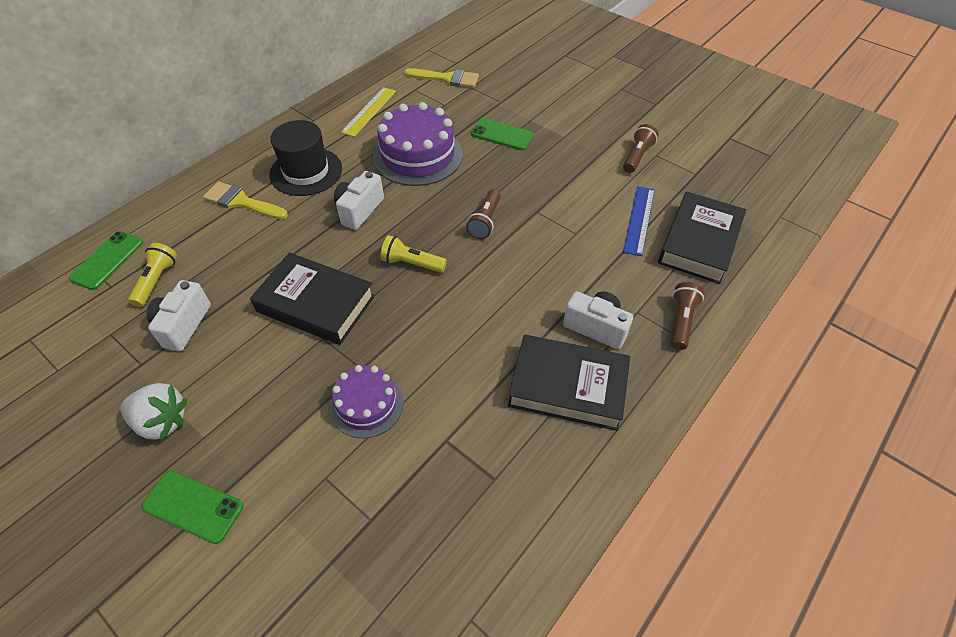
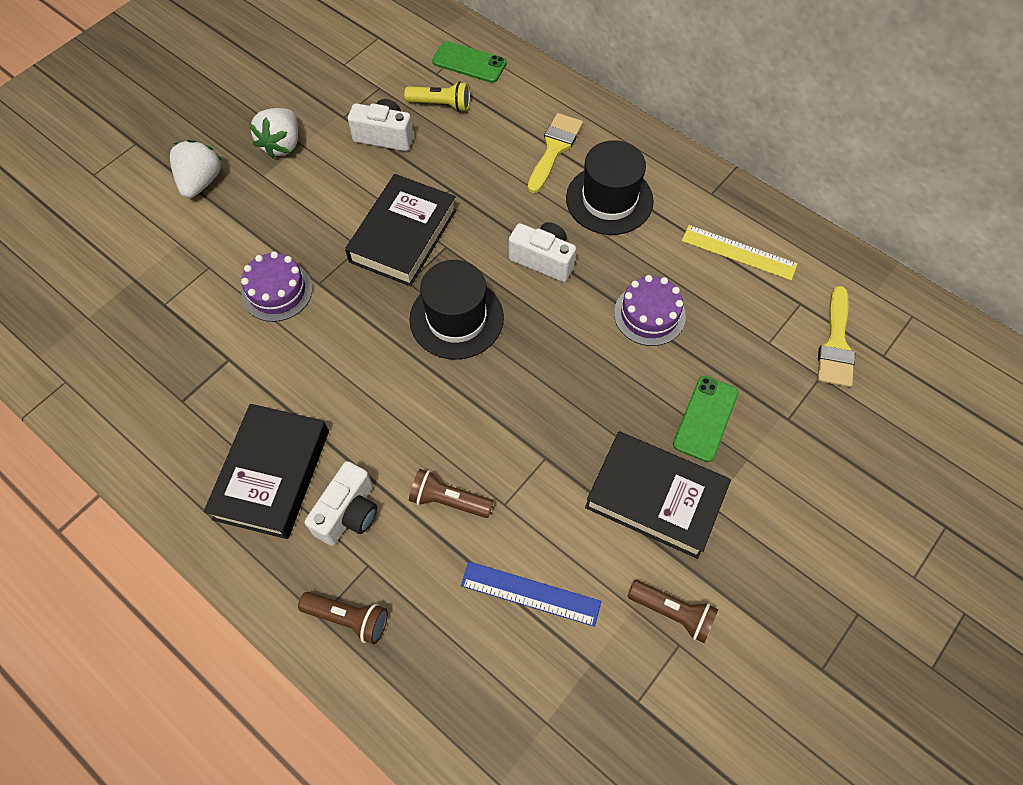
camera: 90 degrees right, 10 degrees up
green phone [142,470,244,544] -> white strawberry [170,140,222,198]
purple cake [373,102,463,186] -> purple cake [614,275,686,346], size x0.59
yellow flashlight [380,235,447,273] -> black hat [409,260,504,360]
brown flashlight [466,189,501,239] -> brown flashlight moved to [409,469,494,518]
black book [658,192,746,284] -> black book moved to [585,431,731,559]

